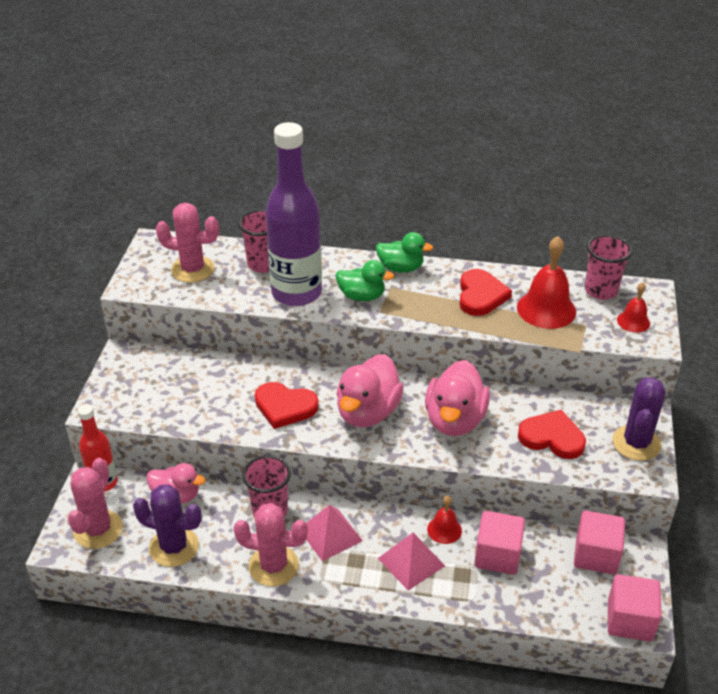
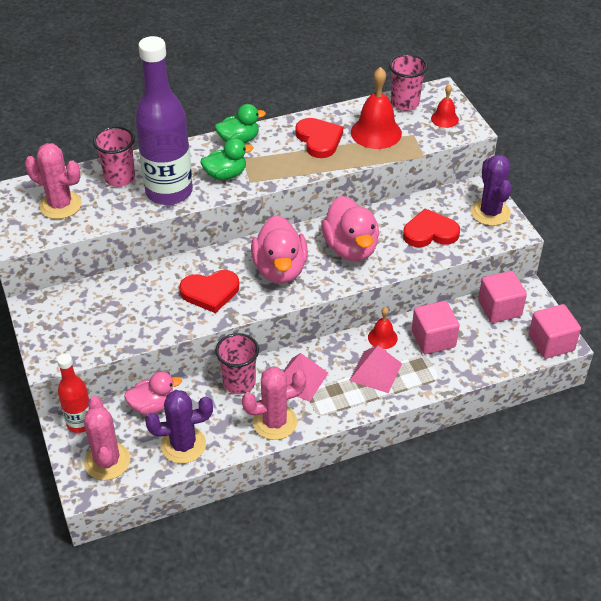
camera: 30 degrees left, 5 degrees up
pink cactus [156,203,219,283] -> pink cactus turned 45 degrees clockwise [25,143,82,219]

